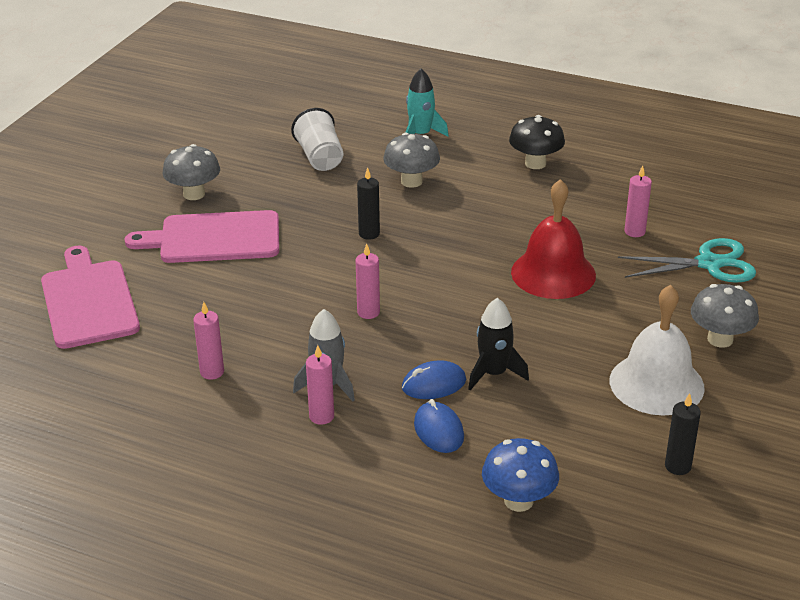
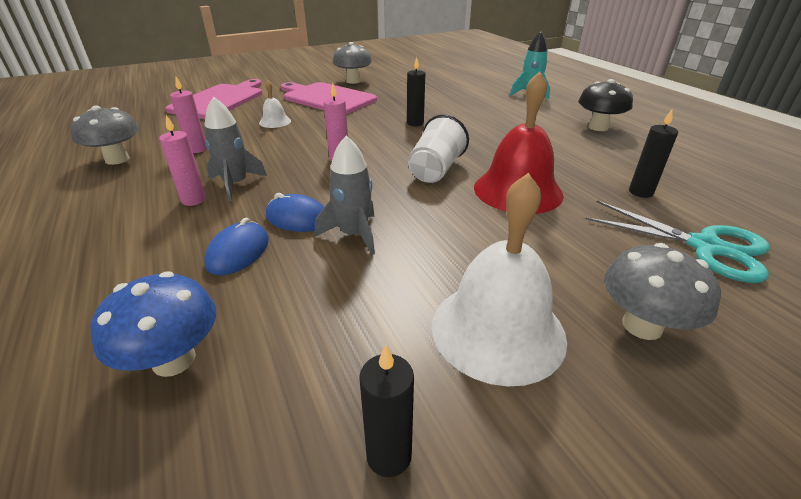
camera: 40 degrees right, 0 degrees up
white cup [291,108,343,171] -> white cup moved to [408,114,469,183]
grey mushroom [383,133,440,188] -> grey mushroom moved to [70,105,139,165]
black rocket [468,298,529,391] -> grey rocket [315,135,375,255]
pink candle [624,165,652,237] -> black candle [629,110,678,198]
none -> white bell [259,80,291,128]

